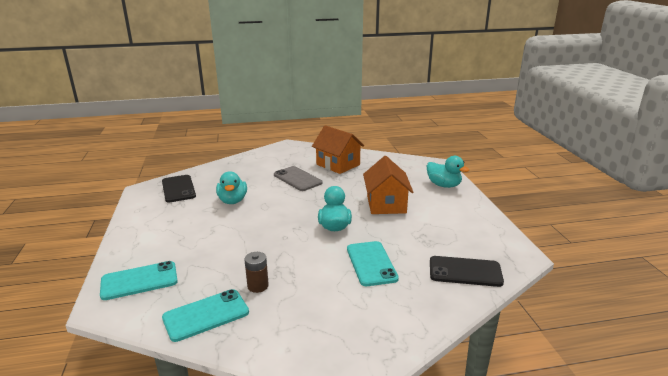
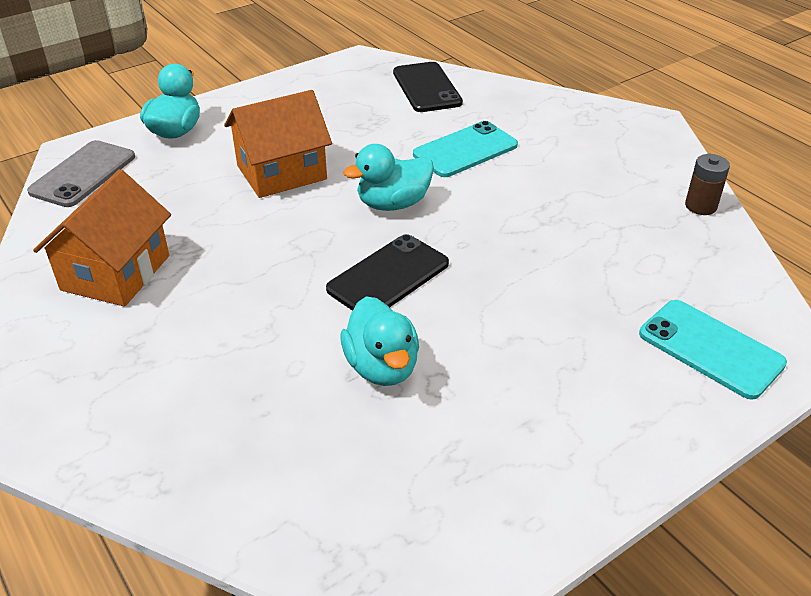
camera: 115 degrees left, 15 degrees up
black phone [162,175,196,203] -> black phone moved to [326,234,449,311]
turquoise phone [162,289,249,342] -> none
turquoise duck [216,171,247,204] -> turquoise duck turned 105 degrees clockwise [341,296,419,386]
brown battery [244,252,269,293] -> brown battery moved to [685,154,730,215]
grey phone [274,166,323,191] -> grey phone moved to [27,140,135,207]

